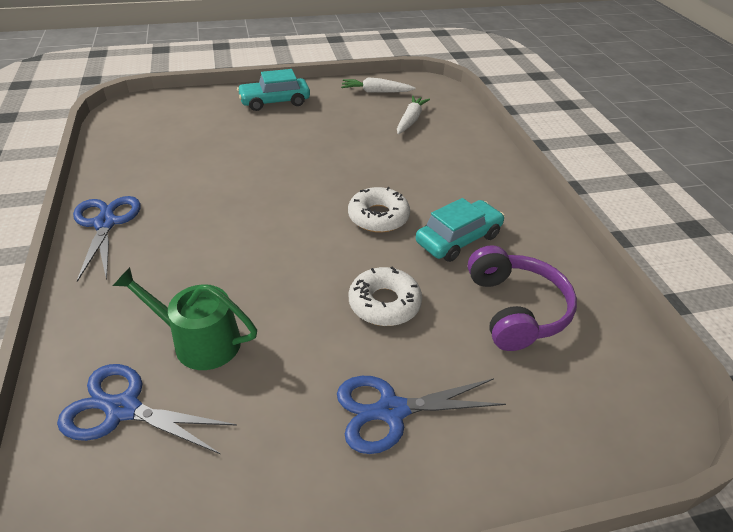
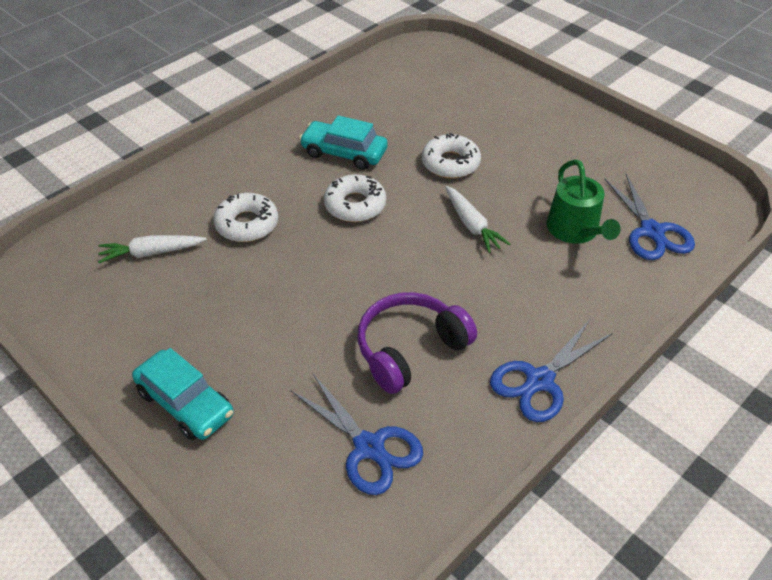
camera: 120 degrees left, 5 degrees up
blue scissors [337,376,506,454] -> blue scissors moved to [290,374,423,495]
white carrot [341,77,416,92] -> white carrot moved to [445,186,510,253]
purple headphones [468,245,577,351] -> purple headphones moved to [358,292,477,394]
none -> white donut [213,193,278,242]

